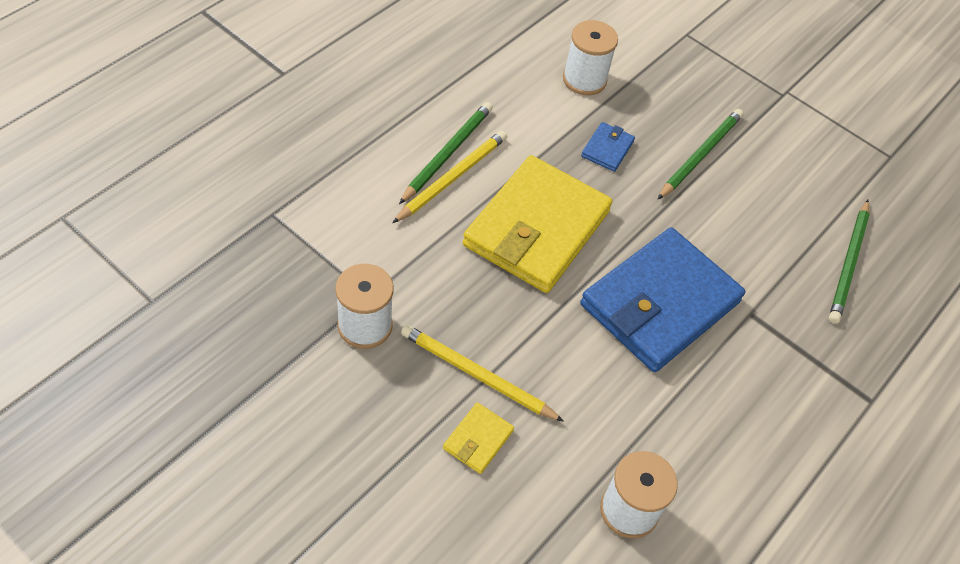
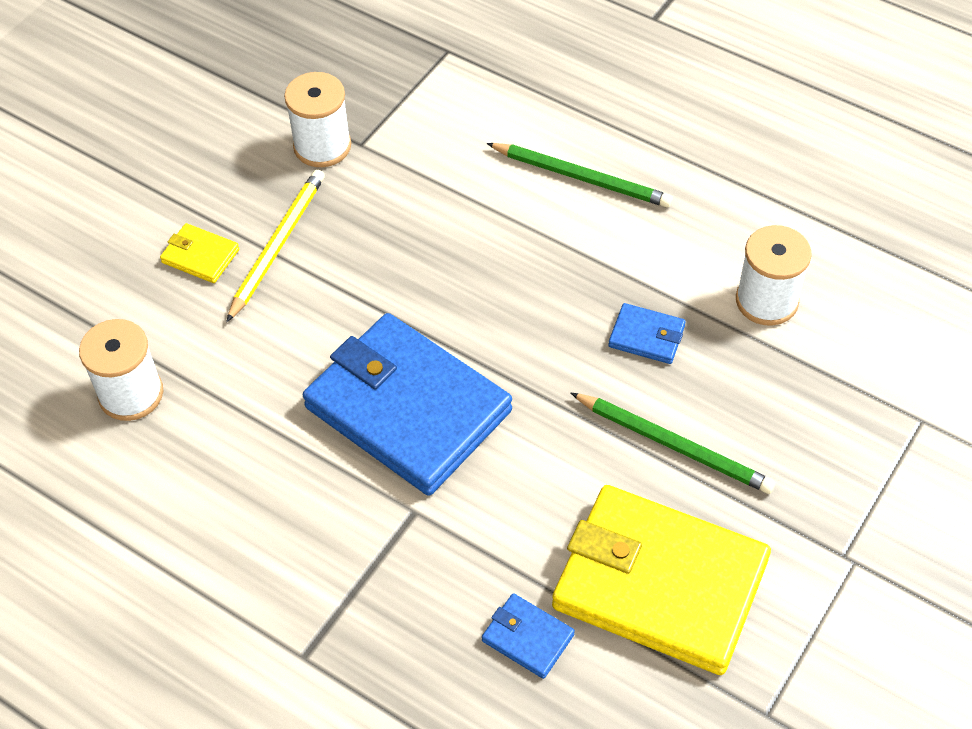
camera: 90 degrees right, 0 degrees up
yellow pencil [392,130,507,223] -> none
yellow wallet [463,155,613,293] -> yellow wallet moved to [552,485,771,675]
green pencil [829,200,870,324] -> blue wallet [482,593,575,679]

